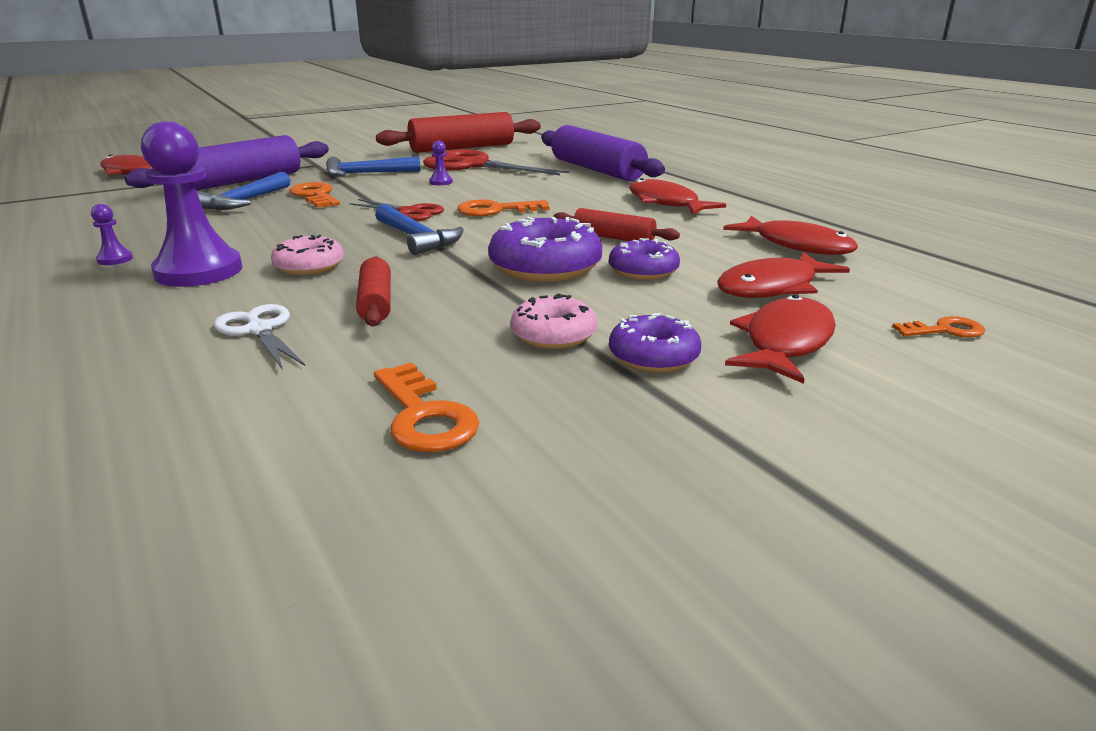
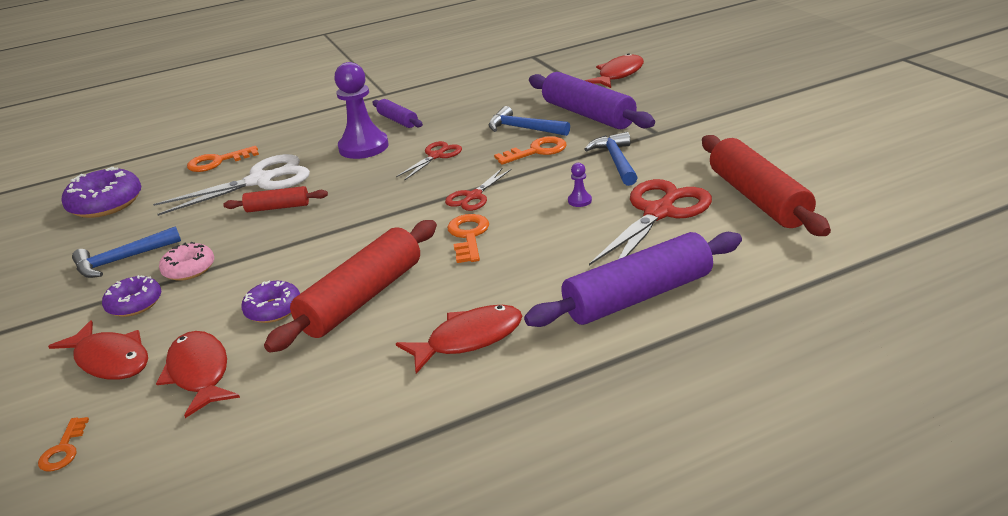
camera: 100 degrees right, 5 degrees up
purple pawn [91,204,133,265] -> purple rolling pin [372,99,423,128]
white scissors [214,304,305,370] -> white scissors [153,154,310,216], size x1.81
pink donut [271,235,344,275] -> none
orange key [374,362,479,452] -> orange key moved to [187,146,259,172]
blue hammer [375,204,464,255] -> blue hammer moved to [72,227,181,278]
purple donut [488,216,602,282] -> purple donut moved to [62,167,141,218]
red rolling pin [553,208,680,241] -> red rolling pin [264,220,437,353], size x1.92
red fish [723,216,858,255] -> none
none -> red scissors [396,141,462,180]

